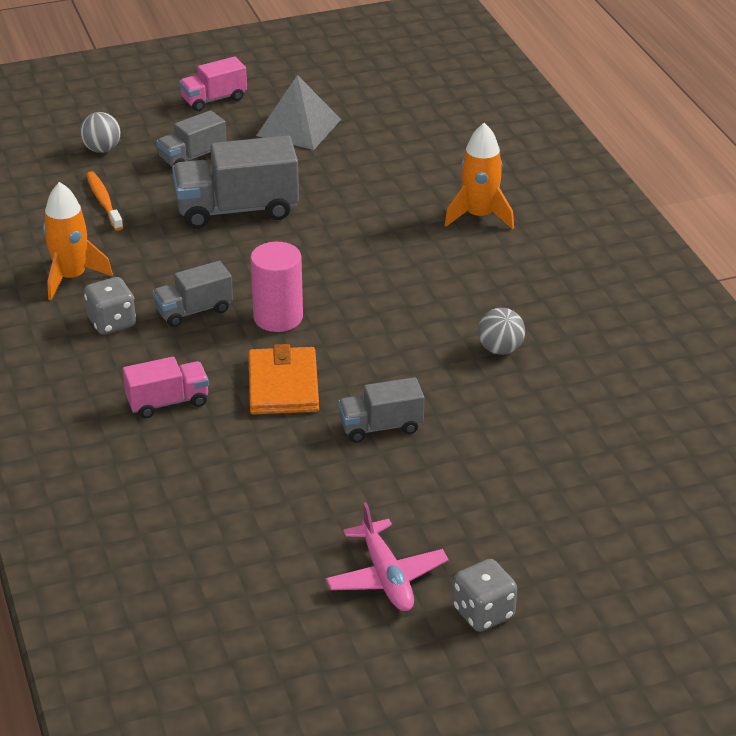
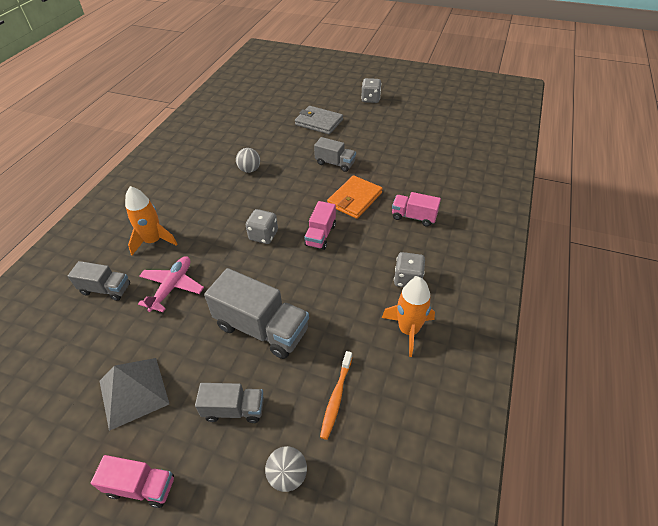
camera: 140 degrees left, 10 degrees up
grey truck [152,261,233,327] -> grey truck moved to [68,261,130,301]
pink cylinder [250,242,303,332] -> pink truck [304,201,336,250]
pink plane [326,502,448,611] -> pink plane moved to [138,256,204,312]
none -> grey dice [246,209,278,244]
none -> grey wallet [295,106,343,134]

